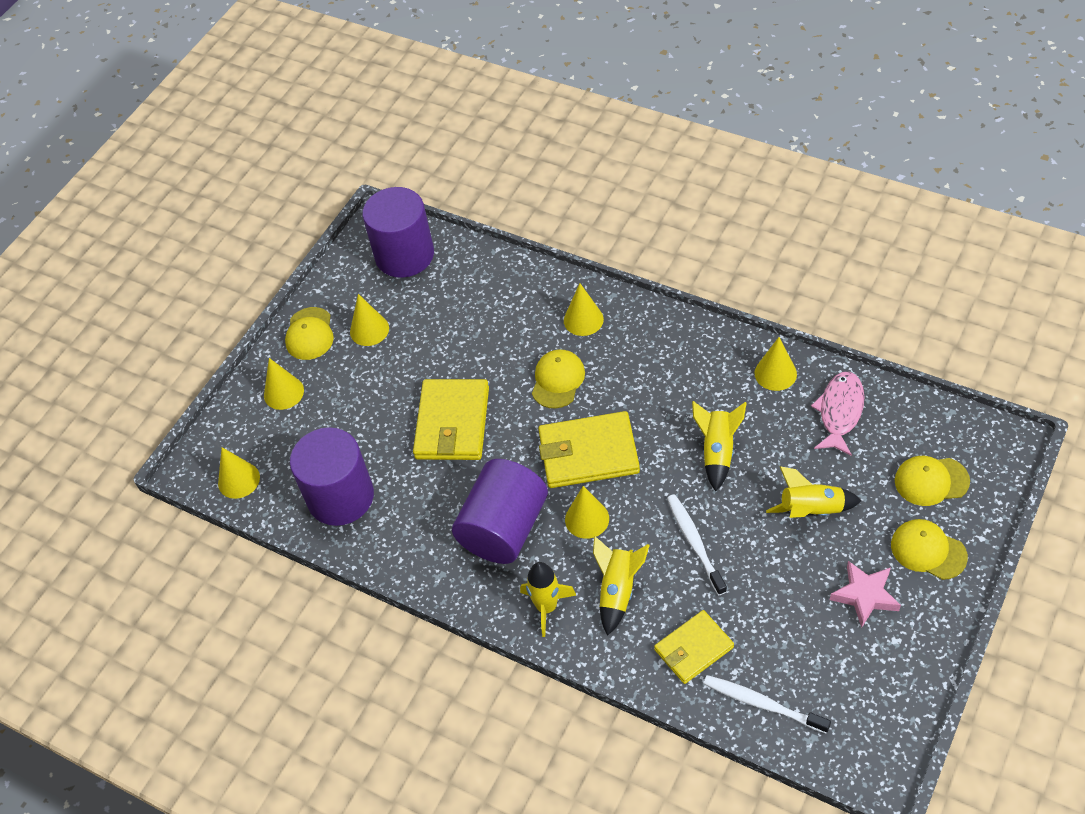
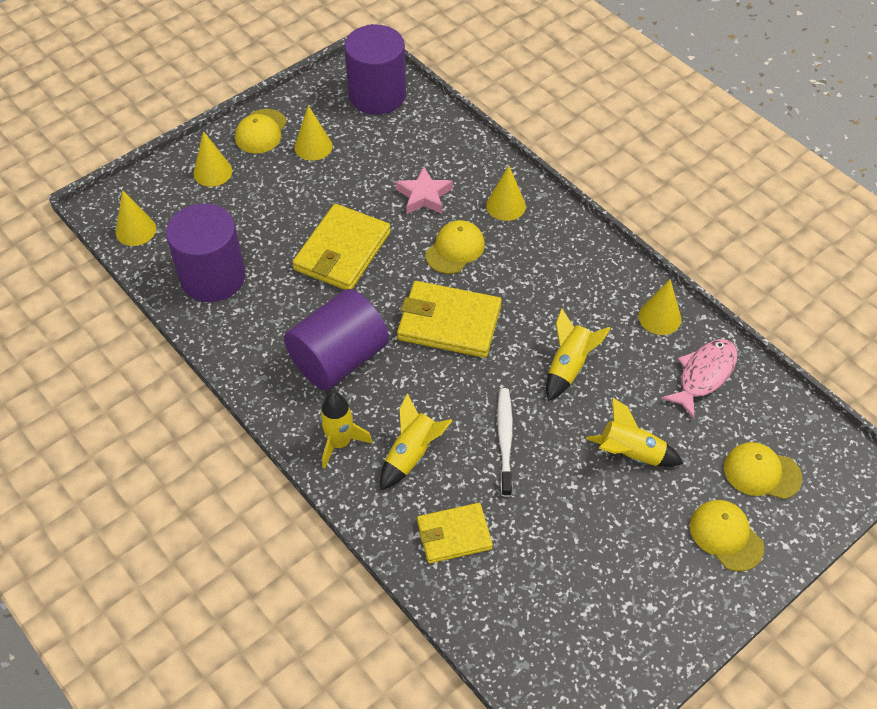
camera: 15 degrees right, 0 degrees up
yellow cone [565,486,609,539] -> none
white toothbrush [703,675,831,734] -> none
pink star [830,561,901,628] -> pink star moved to [395,167,453,214]

